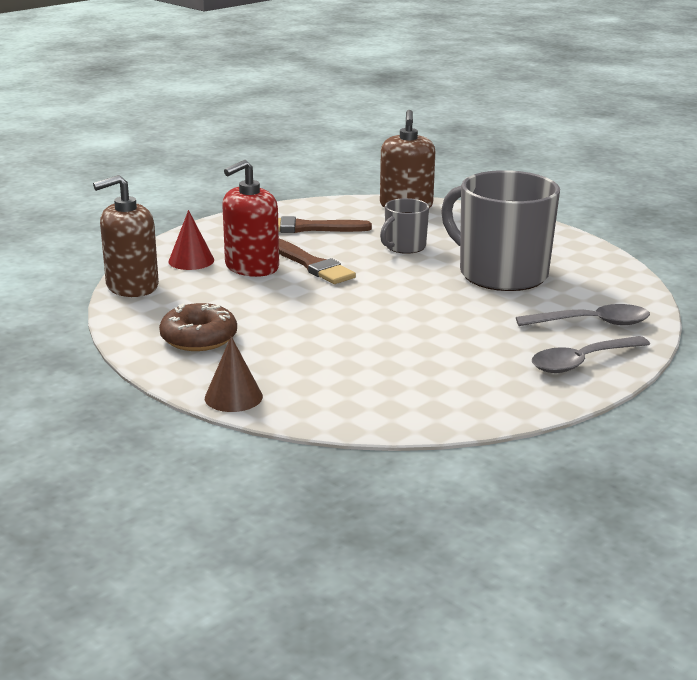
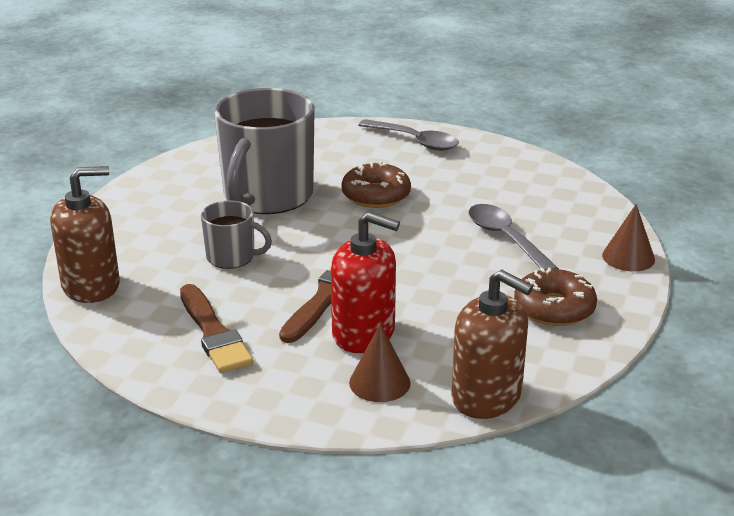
camera: 115 degrees left, 5 degrees up
red cone [168,210,214,270] -> brown cone [349,323,411,402]
grey spoon [516,304,650,326] -> grey spoon moved to [468,204,559,269]
none -> brown donut [341,161,411,208]

